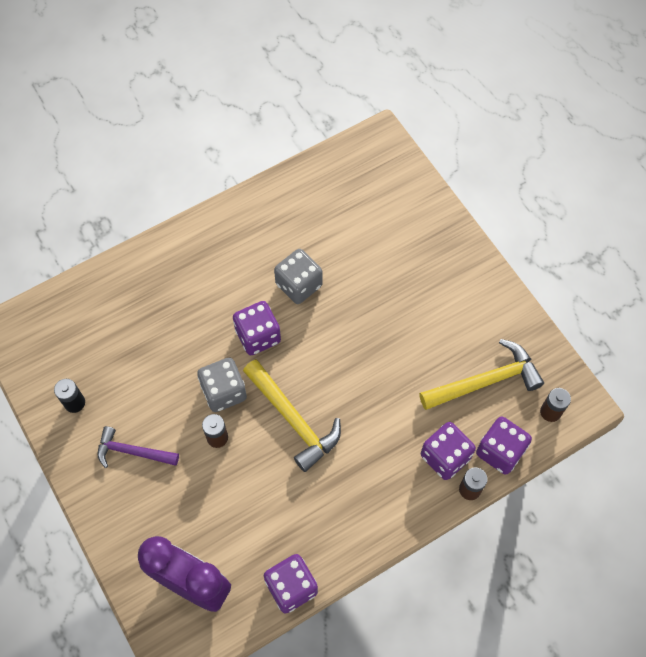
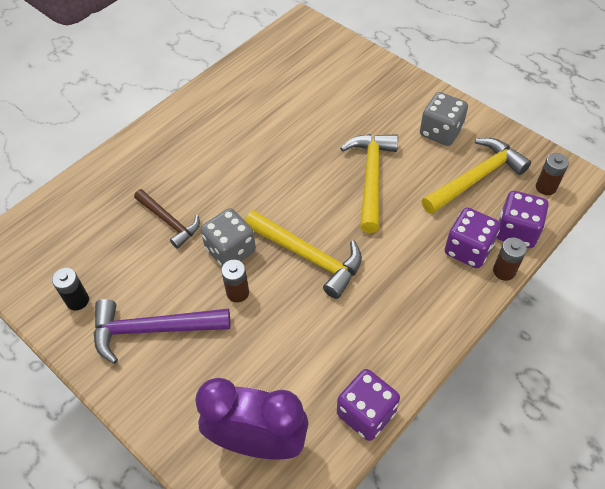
camera: 15 degrees left, 10 degrees down
purple hammer [98,426,179,468] -> purple hammer [94,299,230,364], size x1.52
purple dice [233,301,281,355] -> none
grey dice [274,249,323,304] -> grey dice moved to [420,92,468,146]
none -> brown hammer [134,189,200,249]
none -> yellow hammer [340,134,398,233]

